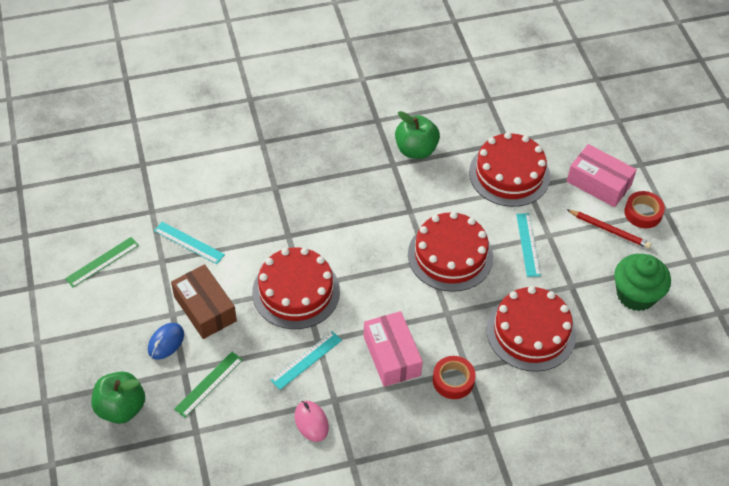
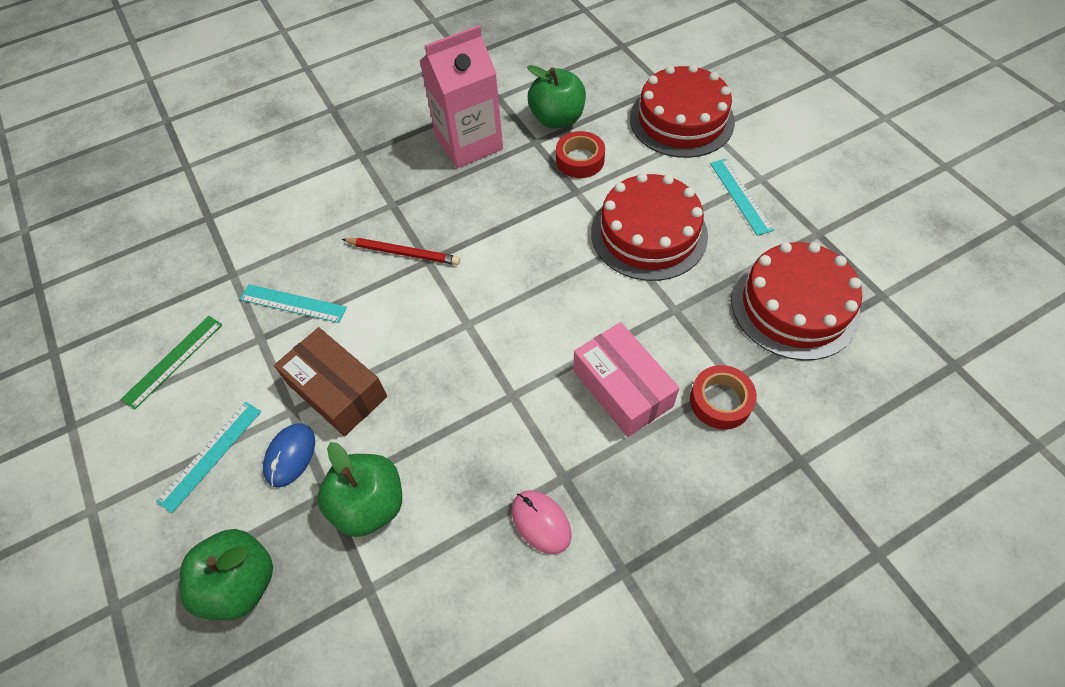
camera: 10 degrees left, 5 degrees up
green ruler [174,352,243,417] -> green apple [317,442,402,537]
red cake [252,247,340,329] -> none
turquoise ruler [271,331,342,390] -> turquoise ruler moved to [156,402,261,513]
red pencil [566,209,651,249] -> red pencil moved to [342,238,460,265]
pink box [567,144,637,207] -> none
green cupcake [614,254,671,311] -> none
red tape [624,191,665,228] -> red tape moved to [556,131,605,178]
none -> pink carton [420,25,503,168]

